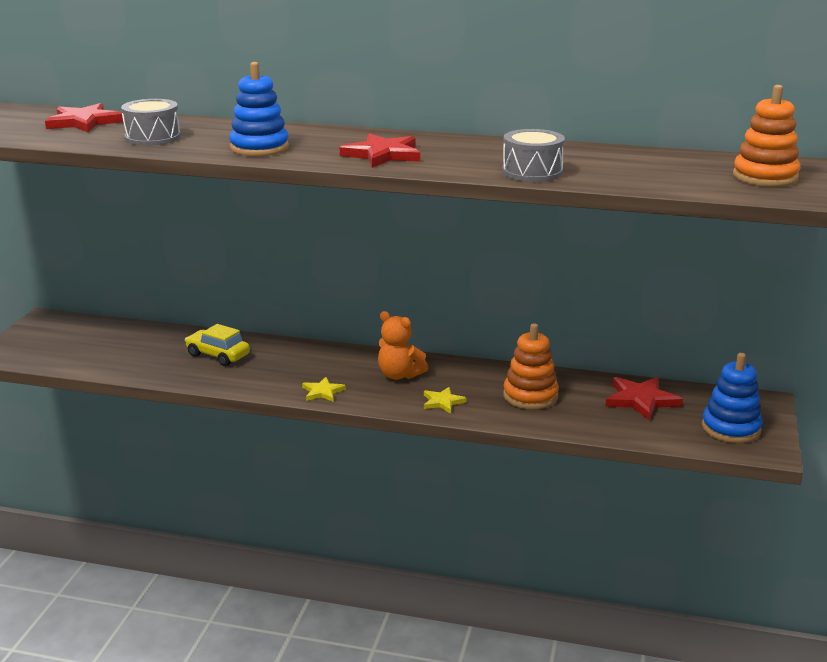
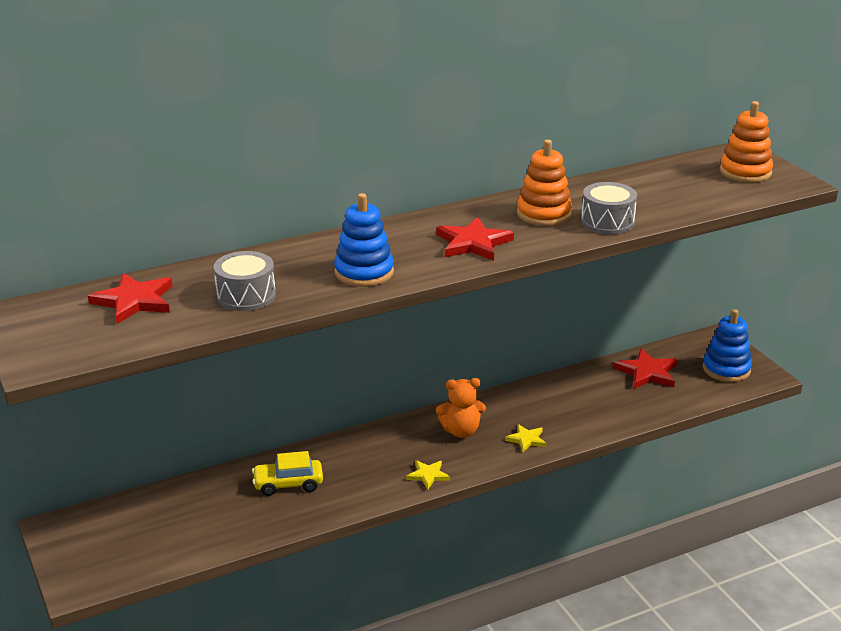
camera: 40 degrees left, 5 degrees up
orange stacking toy [503,323,559,410] -> orange stacking toy moved to [517,140,572,226]

